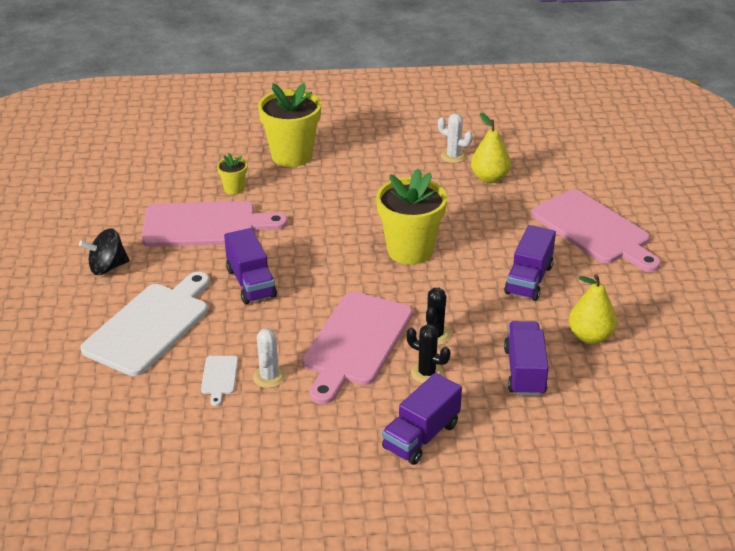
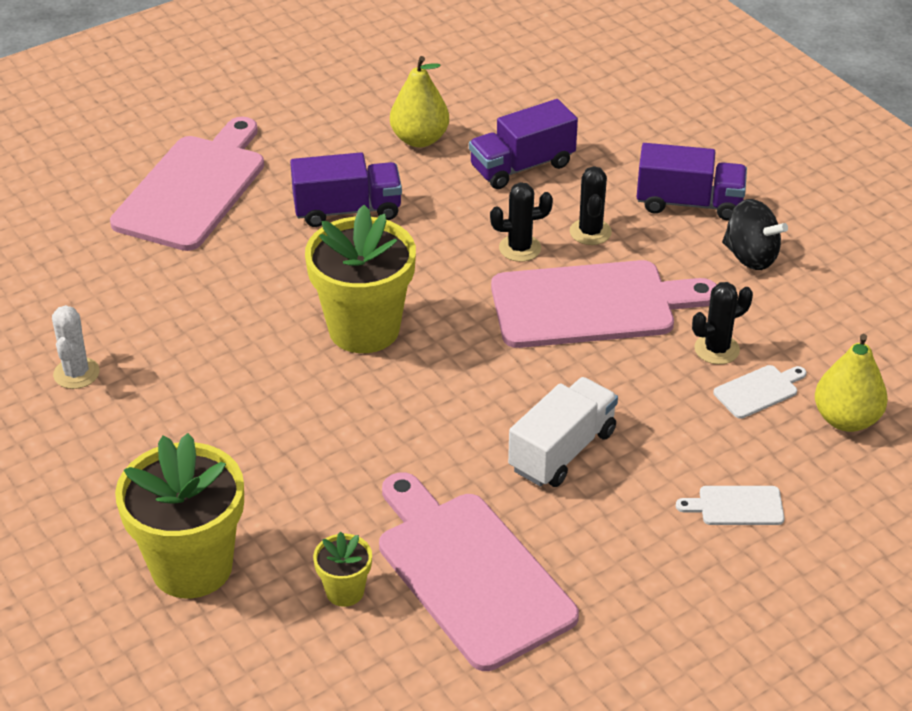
camera: 120 degrees left, 5 degrees up
black spinning top [79,228,129,275] -> black spinning top moved to [722,199,788,270]
white cutting board [81,272,210,376] -> white cutting board [676,486,785,525], size x0.42
purple truck [224,228,277,304] -> white truck [508,377,618,487]
white cactus [253,328,286,388] -> black cactus [692,282,753,364]
yellow pear [471,113,511,183] -> yellow pear moved to [815,334,888,432]

